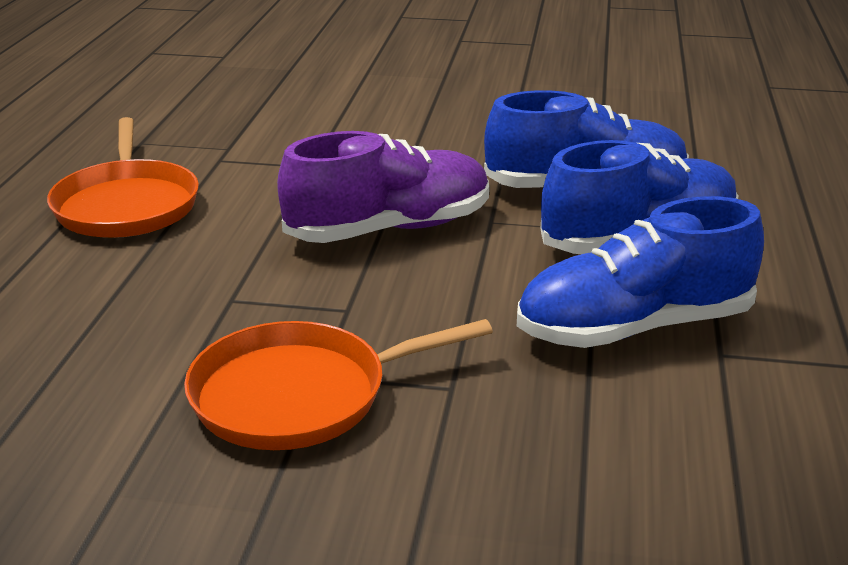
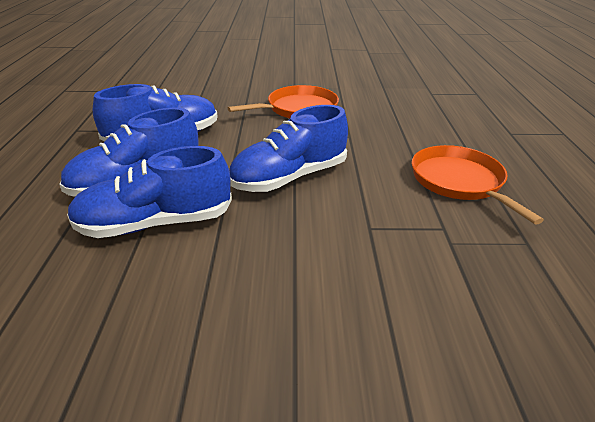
camera: 170 degrees right, 5 degrees up
purple shoe [277,131,489,243] -> blue shoe [229,105,348,192]

